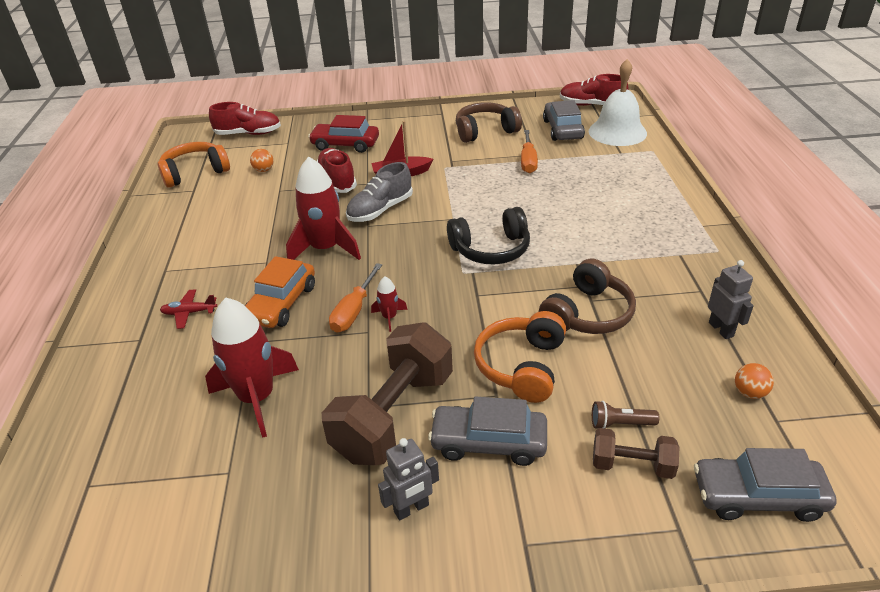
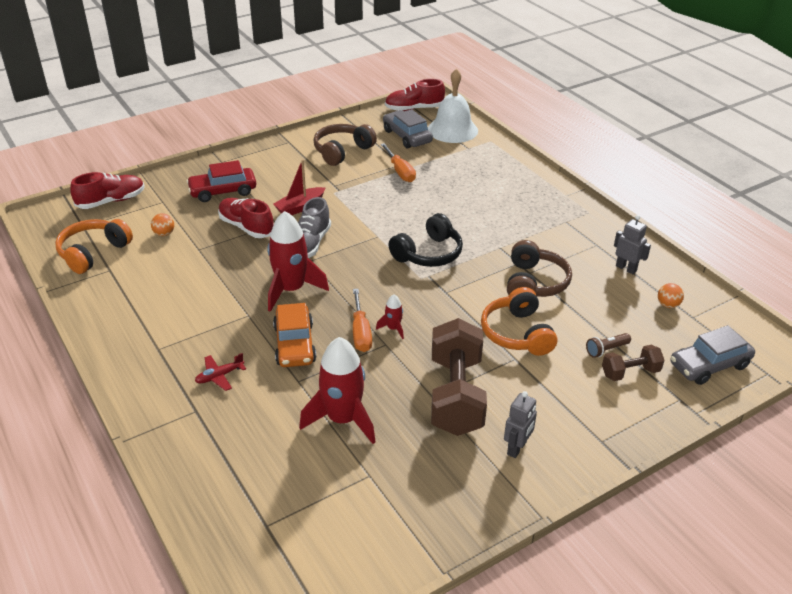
camera: 30 degrees left, 0 degrees up
grey car [428,397,547,466] -> none

